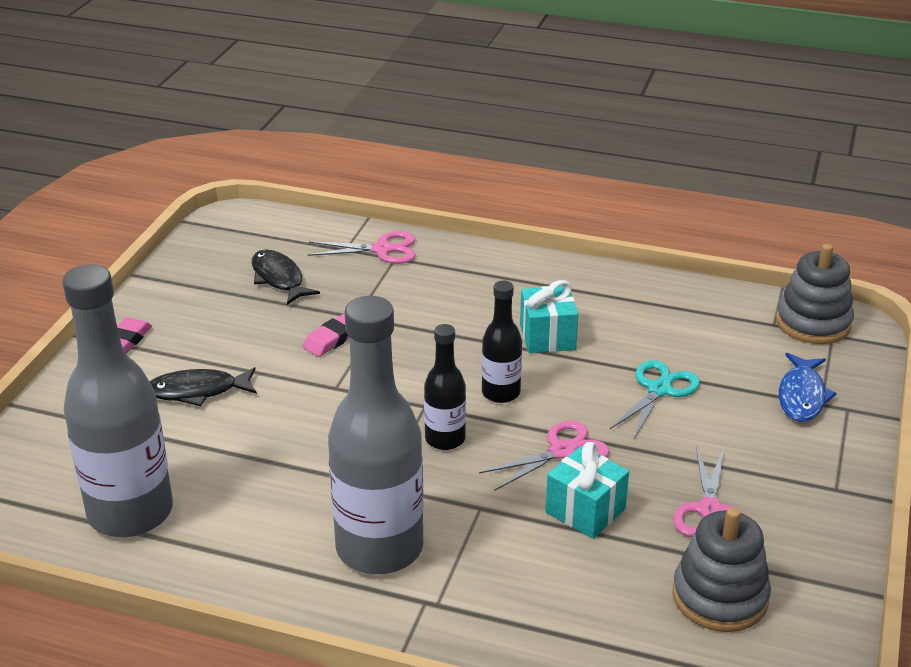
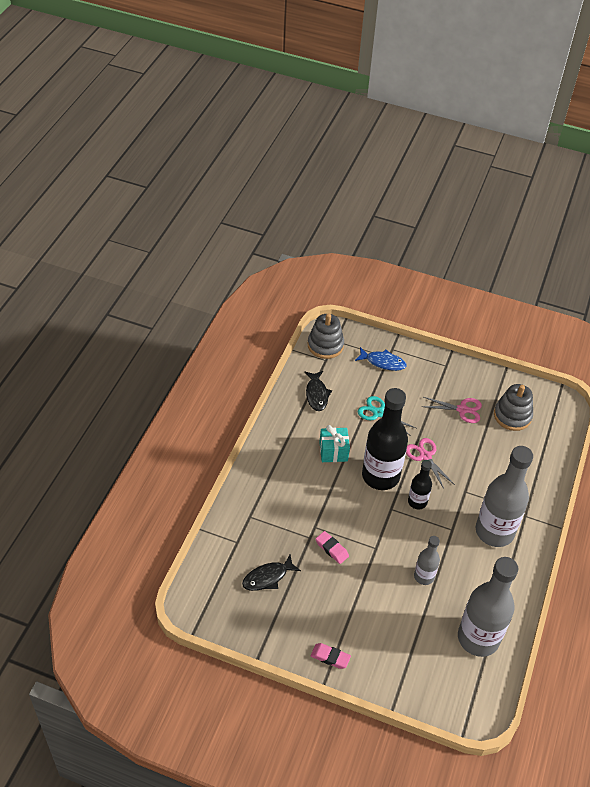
camera: 90 degrees left, 15 degrees up
black fish [150,367,257,406] -> black fish moved to [304,371,332,411]
pink scissors [308,231,415,264] -> none
black bottle [482,281,522,403] -> black bottle [362,388,408,490], size x1.97
turquoise gift [545,442,629,539] -> none
none -> grey bottle [414,536,440,585]

